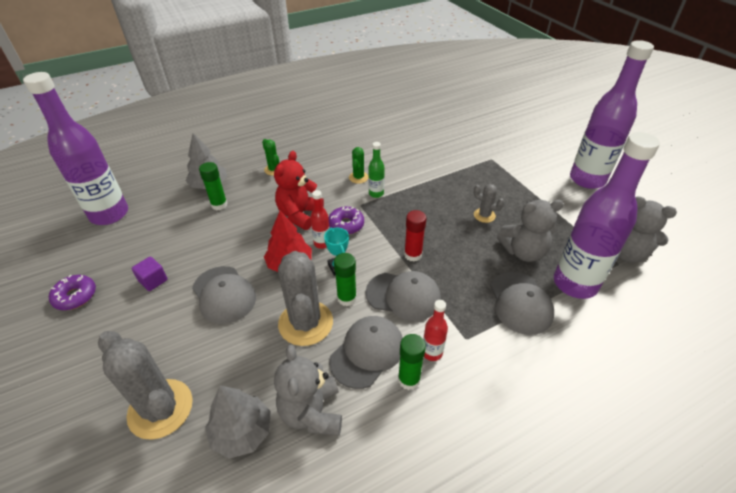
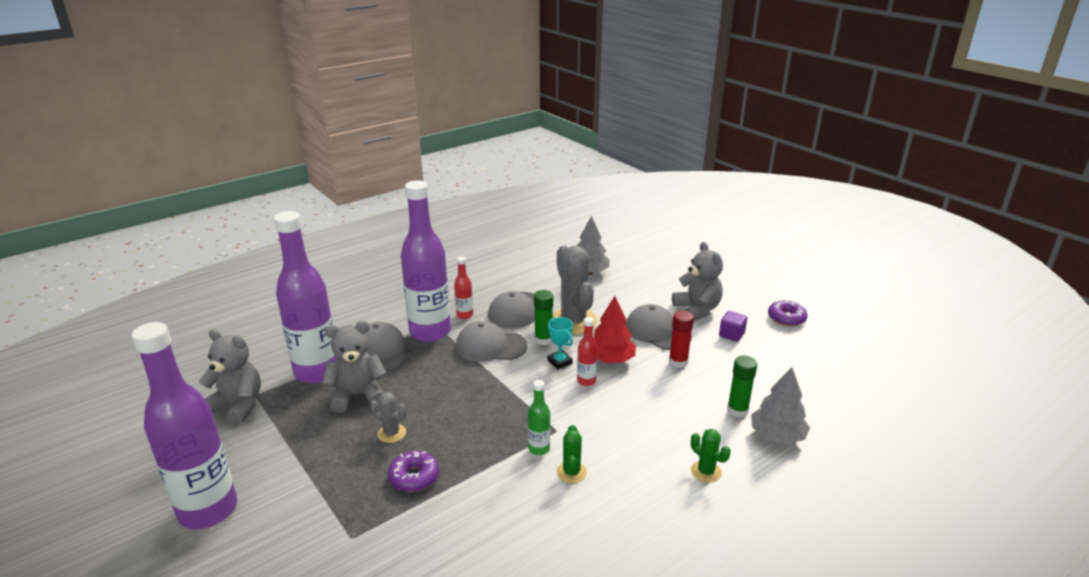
camera: 170 degrees right, 15 degrees down
purple bottle [23,72,128,225] -> purple bottle moved to [401,180,451,342]
grey cactus [98,331,193,440] -> none
red teddy bear [274,151,324,230] -> none
grey teddy bear [274,345,342,436] -> grey teddy bear moved to [672,242,723,321]
purple donut [329,206,364,234] -> purple donut moved to [388,451,439,492]
green glue stick [398,334,426,390] -> none
red glue stick [404,210,426,262] -> red glue stick moved to [669,310,694,368]

